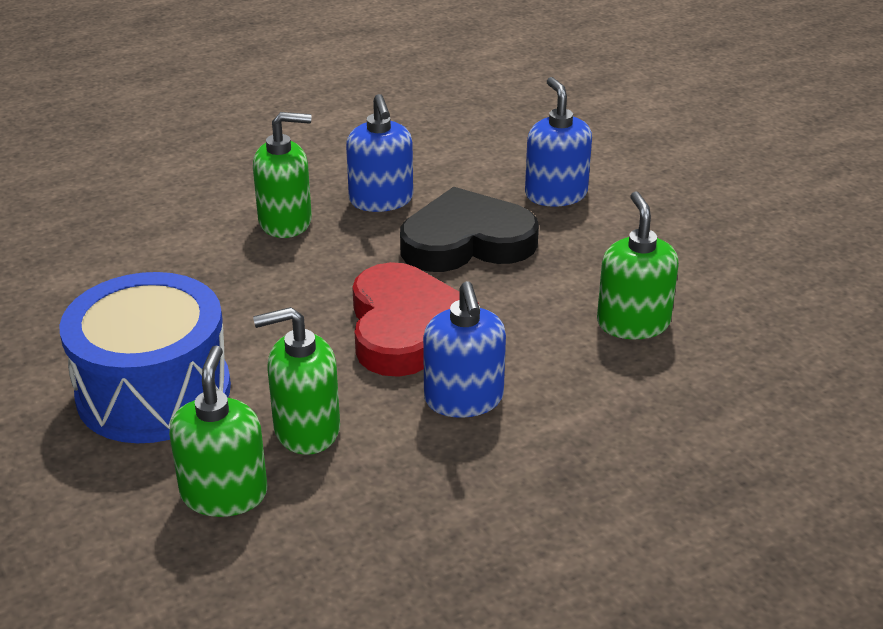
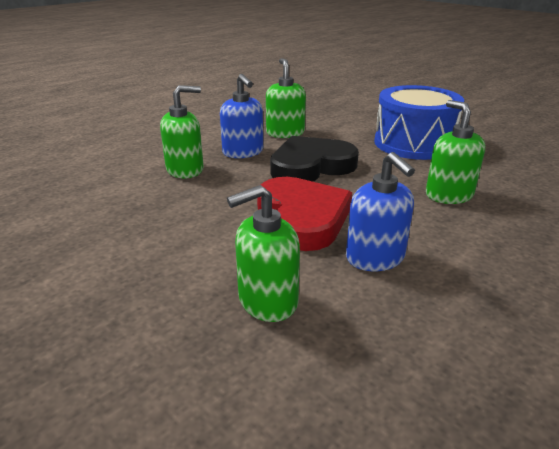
camera: 15 degrees left, 5 degrees down
blue drum [59,272,231,443] -> blue drum moved to [374,85,464,160]
green soap dispenser [169,345,267,517] -> green soap dispenser moved to [266,58,306,138]
blue soap dispenser [525,77,592,207] -> none

